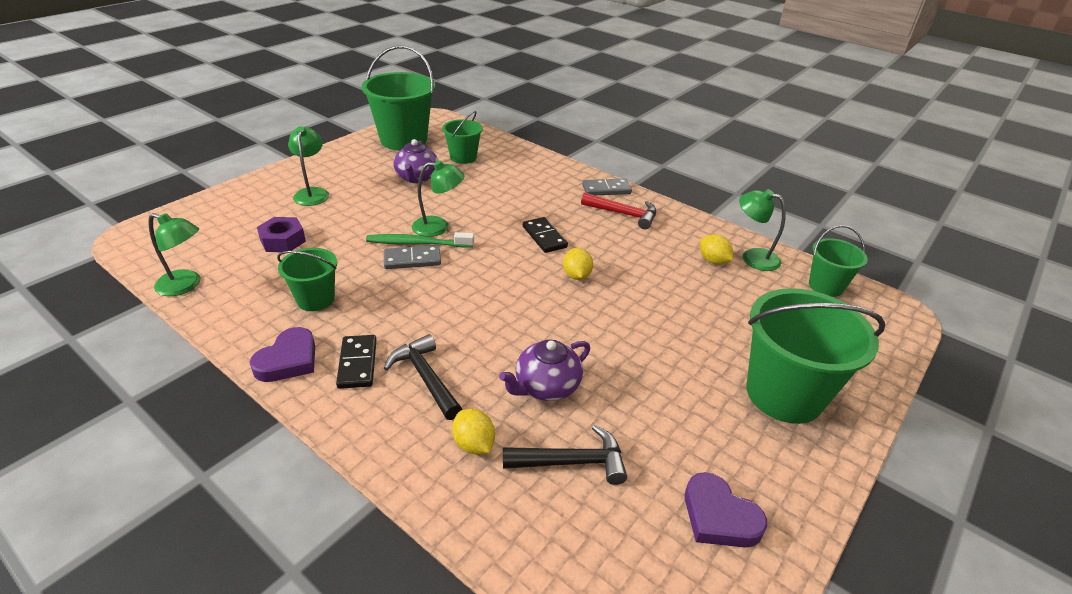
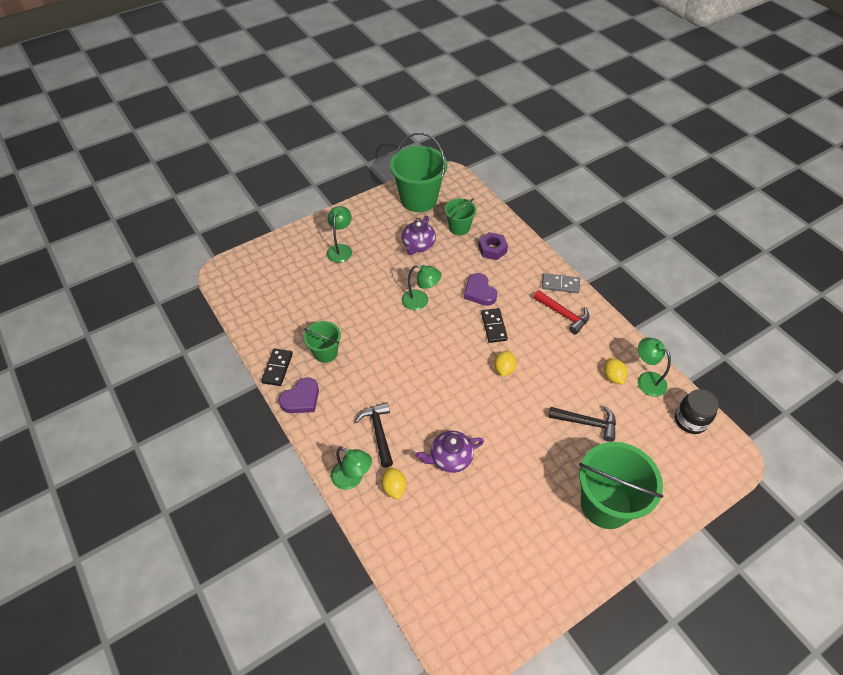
camera: 20 degrees right, 15 degrees up
green lamp [148,213,200,296] -> green lamp moved to [331,447,372,490]
purple nut [257,217,306,252] -> purple nut moved to [478,232,508,260]
black domino [336,335,376,389] -> black domino moved to [261,348,293,386]
green toothbrush [366,232,474,248] -> none
grey domino [384,245,441,269] -> none
black hammer [503,425,627,485] -> black hammer moved to [548,406,616,442]
purple heart [685,472,767,548] -> purple heart moved to [464,273,497,306]
green bucket [809,225,868,297] -> black jar [675,389,719,434]

